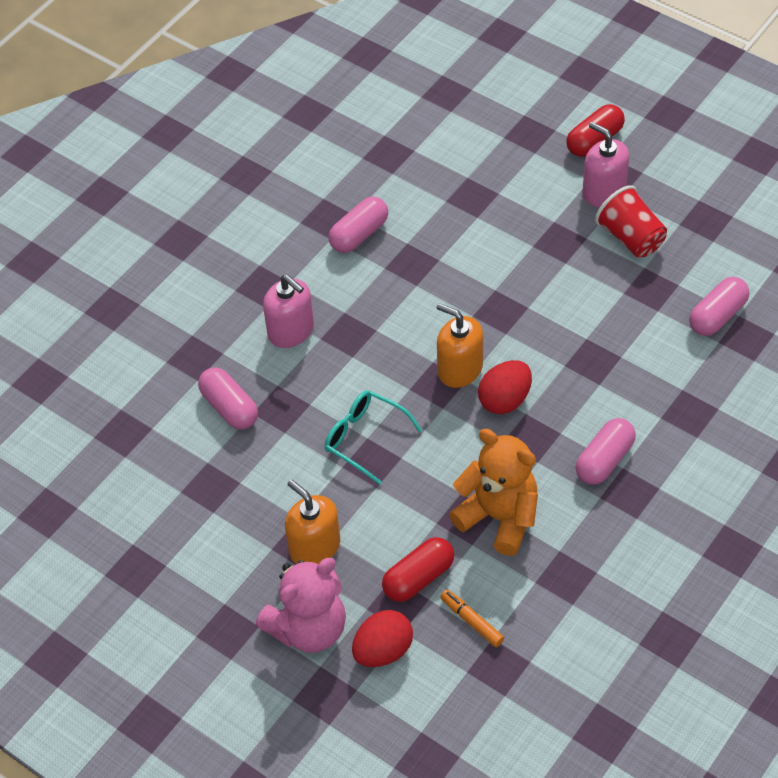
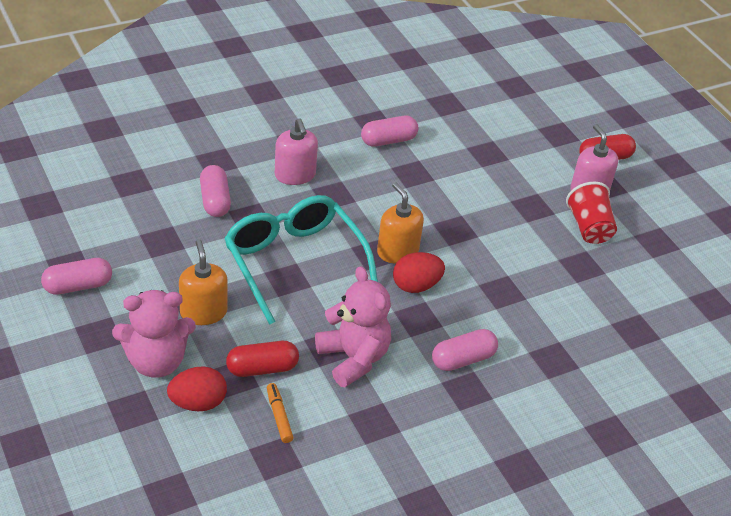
camera: 20 degrees right, 10 degrees down
turquoise glasses [325,390,422,485] -> turquoise glasses [224,195,378,325], size x1.85
orange teddy bear [449,429,538,556] -> pink teddy bear [315,266,391,387]
pink capsule [689,277,749,336] -> pink capsule moved to [41,258,112,295]

